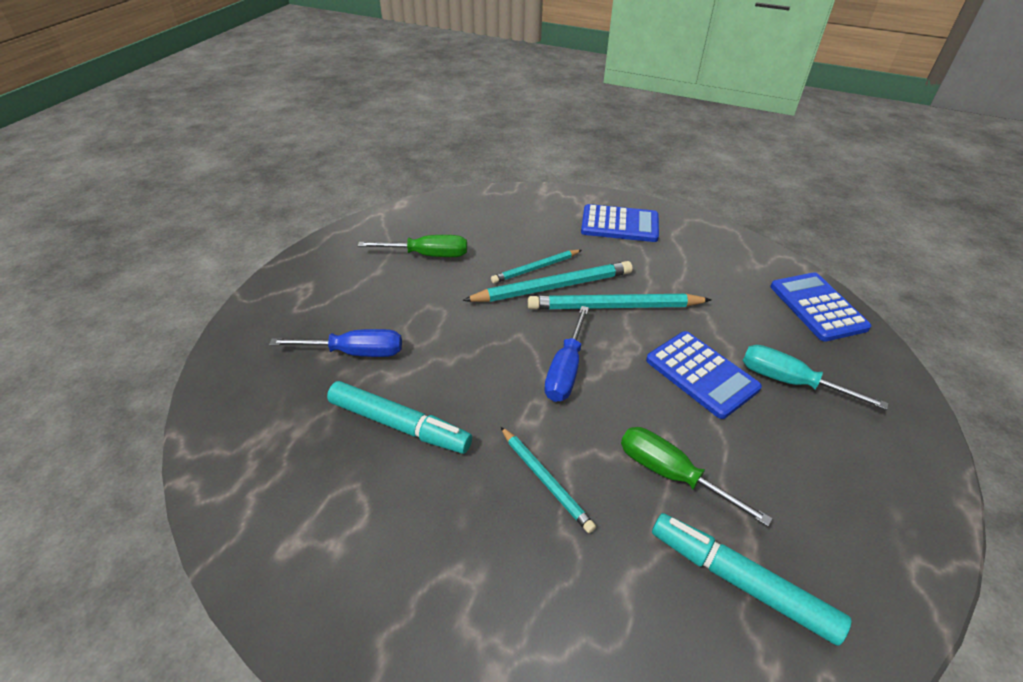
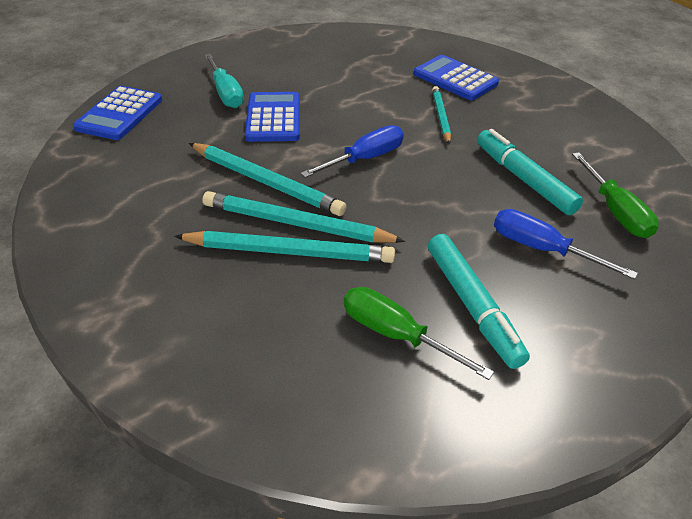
camera: 145 degrees left, 0 degrees up
turquoise pencil [491,250,582,283] -> turquoise pencil [174,231,395,263], size x1.64
blue calculator [581,204,659,242] -> blue calculator moved to [414,55,499,100]
green screwdriver [621,427,773,527] -> green screwdriver moved to [572,152,659,238]
turquoise marker [652,513,851,646] -> turquoise marker moved to [428,234,530,369]

